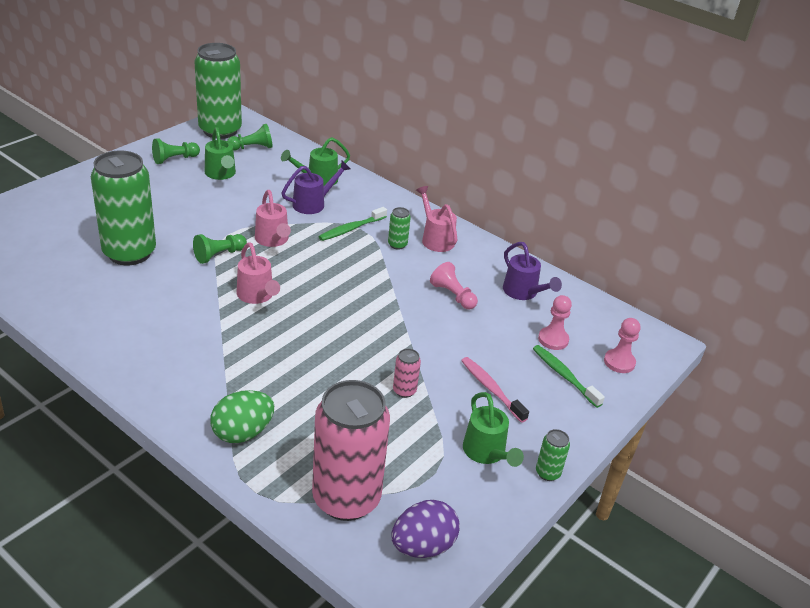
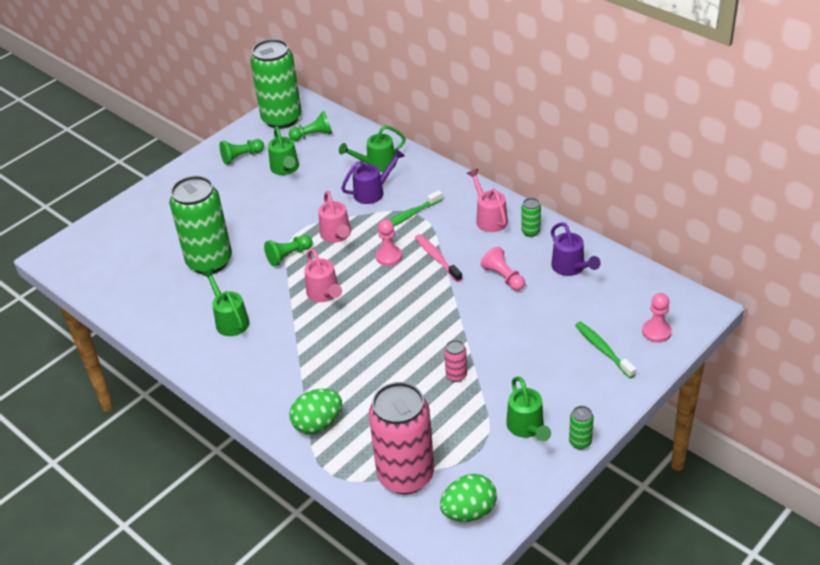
camera: 10 degrees right, 5 degrees up
green can [388,207,411,250] -> green can moved to [521,198,541,237]
purple egg [392,500,460,558] -> green egg [440,474,497,522]
pink toothbrush [461,357,529,423] -> pink toothbrush moved to [415,234,462,282]
pink pawn [538,295,572,350] -> pink pawn moved to [376,219,402,266]
none -> green watering can [202,268,249,336]

